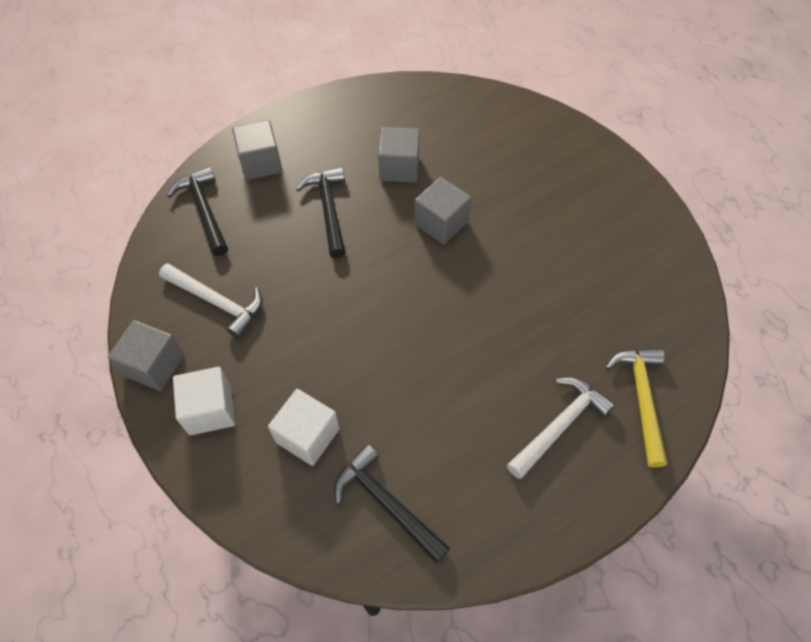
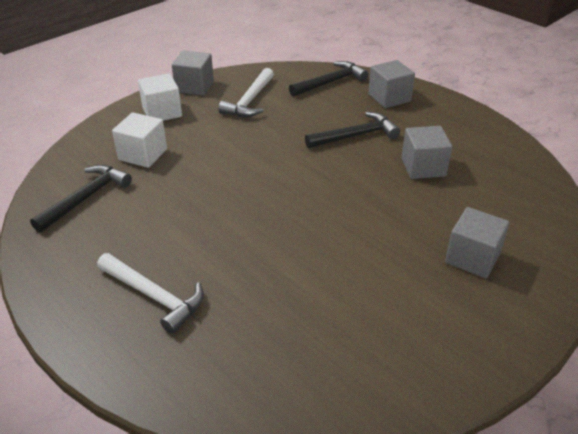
camera: 80 degrees right, 20 degrees down
grey cube [414,177,471,244] -> grey cube moved to [445,207,509,278]
yellow hammer [606,348,667,467] -> none

